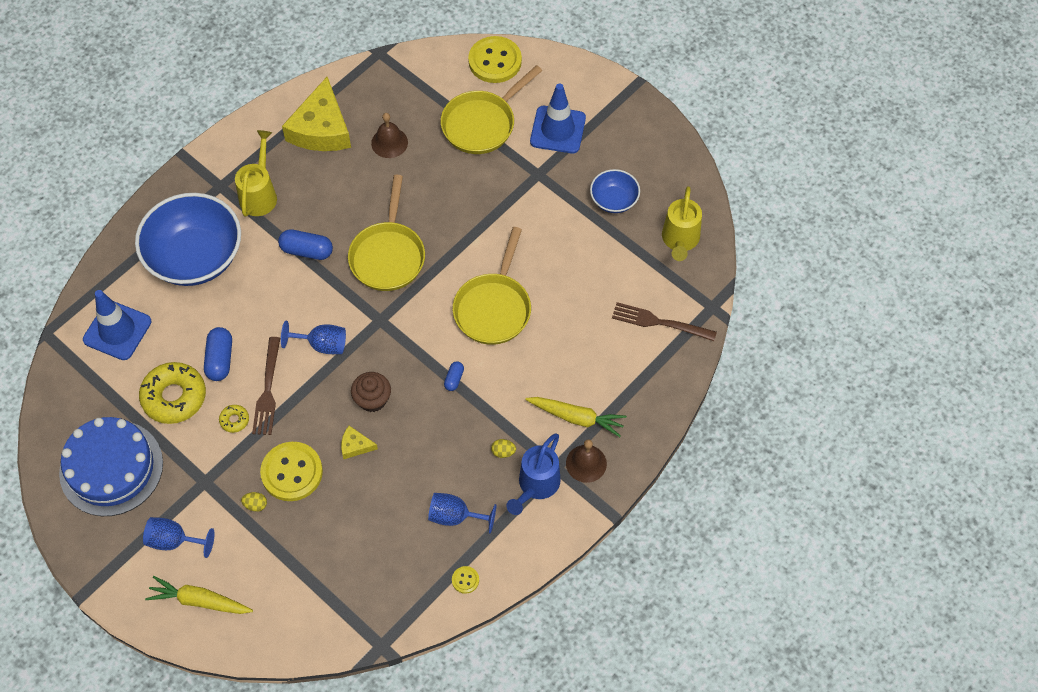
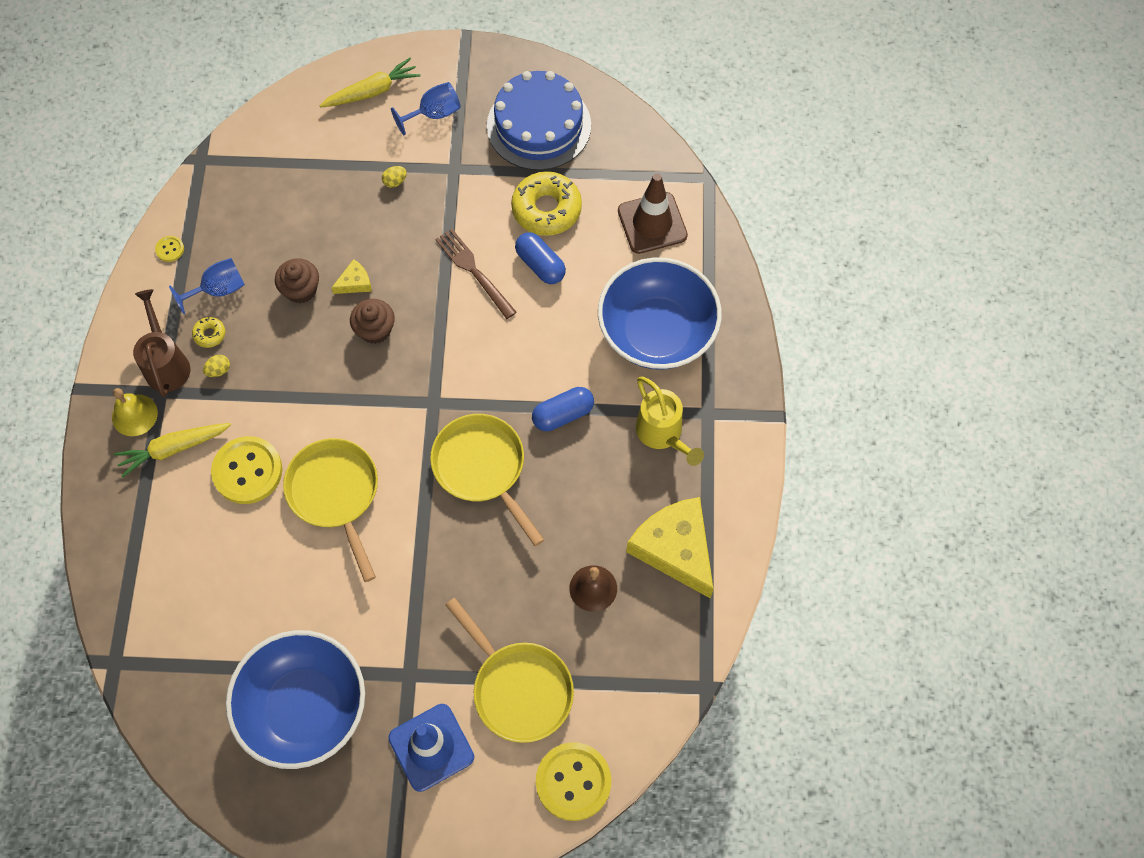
camera: 140 degrees right, 5 degrees up
blue traffic cone [83,290,151,360] -> brown traffic cone [618,173,688,254]
yellow donut [219,405,249,433] -> yellow donut moved to [192,317,225,348]
yellow button [260,442,323,501] -> yellow button moved to [211,436,282,504]
blue goblet [281,321,346,354] -> none
yellow pan [441,65,542,154] -> yellow pan turned 135 degrees clockwise [445,598,574,743]
blue capsule [444,361,464,391] -> none
blue watering can [506,433,561,515] -> brown watering can [133,289,190,397]
brown bell [566,439,607,483] -> yellow bell [112,388,158,436]
blue bowl [590,169,640,213] -> blue bowl [226,630,365,769], size x2.04
brown fork [612,302,717,341] -> none
yellow watering can [662,186,702,261] -> none
none -> brown cupcake [275,258,319,303]

